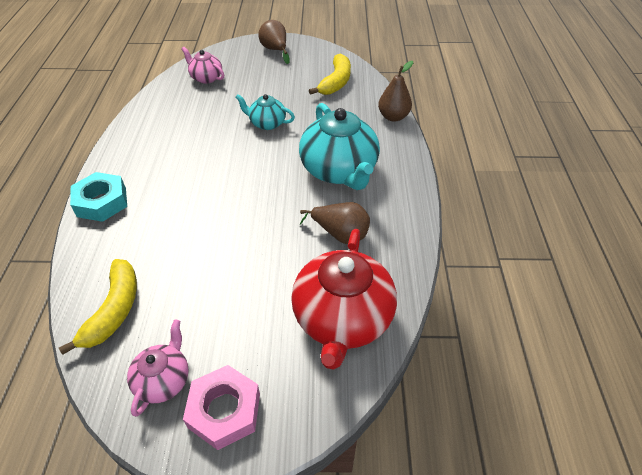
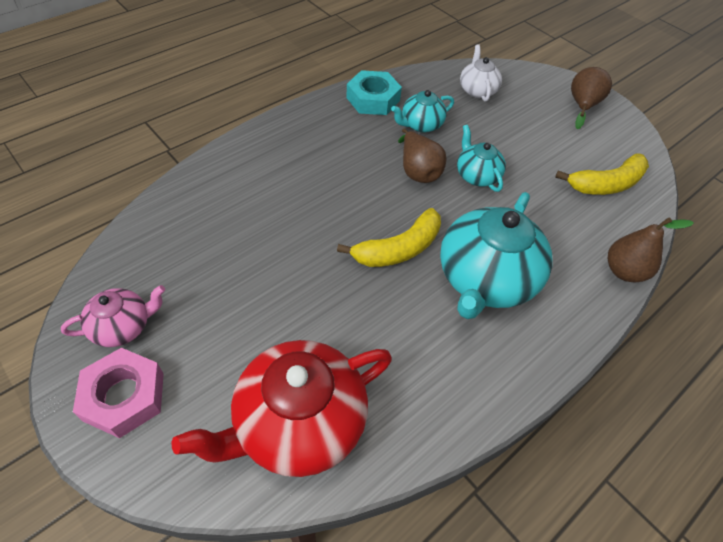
camera: 45 degrees right, 5 degrees up
yellow banana [59,259,137,355] -> yellow banana moved to [337,208,441,267]
turquoise nut [70,172,127,222] -> turquoise nut moved to [346,70,402,115]
pink teapot [181,47,224,84] -> white teapot [460,44,502,102]
brown pear [300,202,370,244] -> brown pear moved to [398,129,447,183]
none -> turquoise teapot [391,90,454,133]

